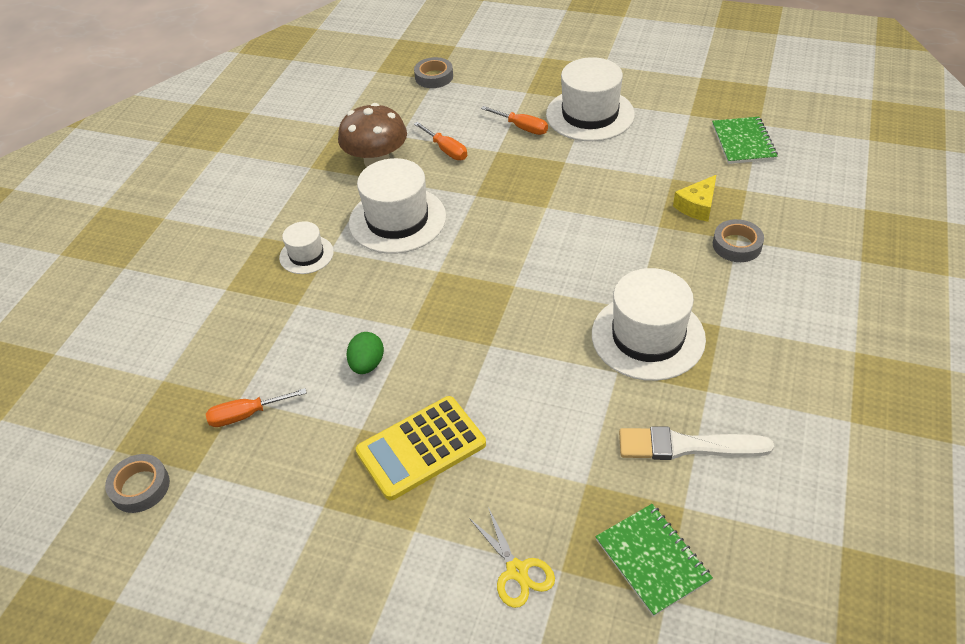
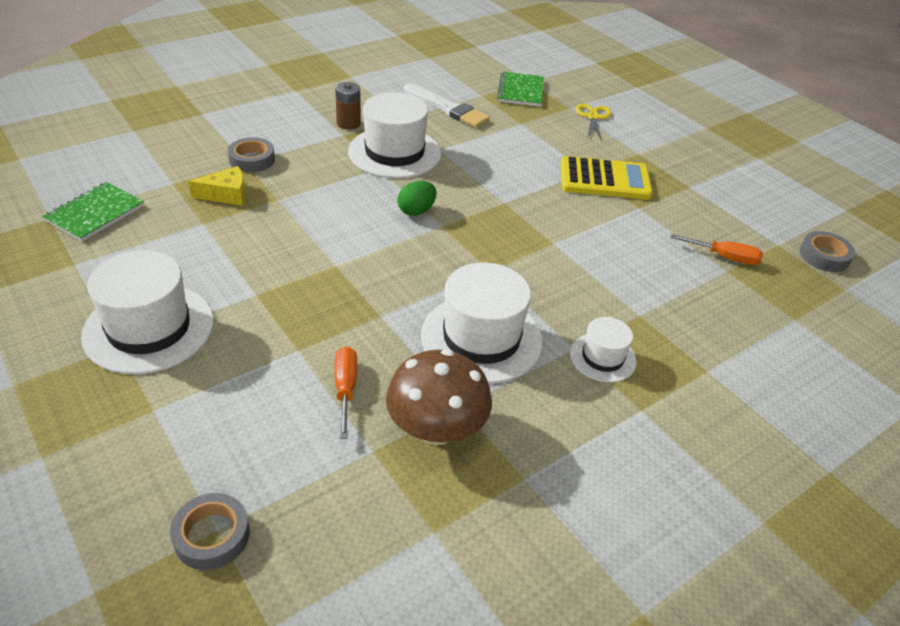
camera: 150 degrees left, 5 degrees down
green egg [346,332,384,374] -> green egg moved to [398,181,437,216]
orange screwdriver [481,106,548,135] -> none
none -> brown battery [335,82,361,130]

